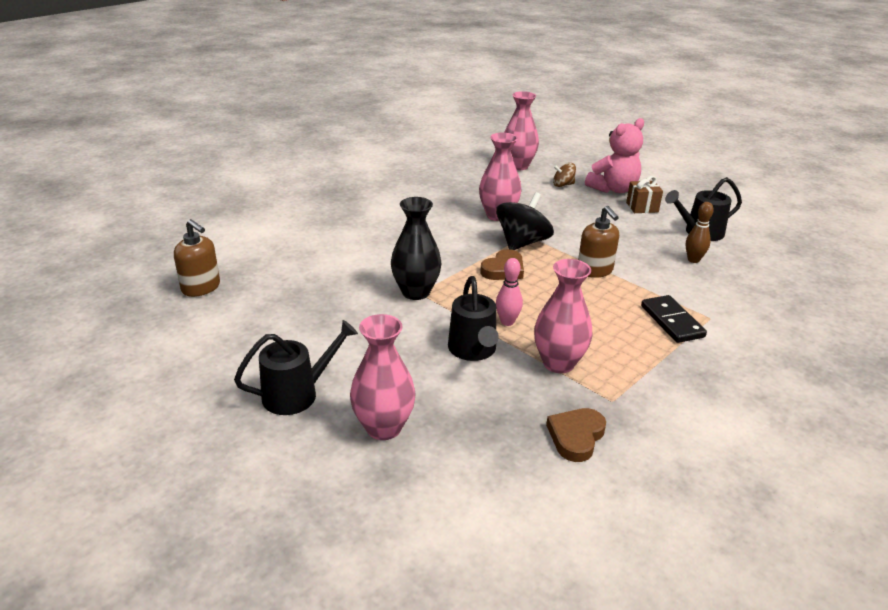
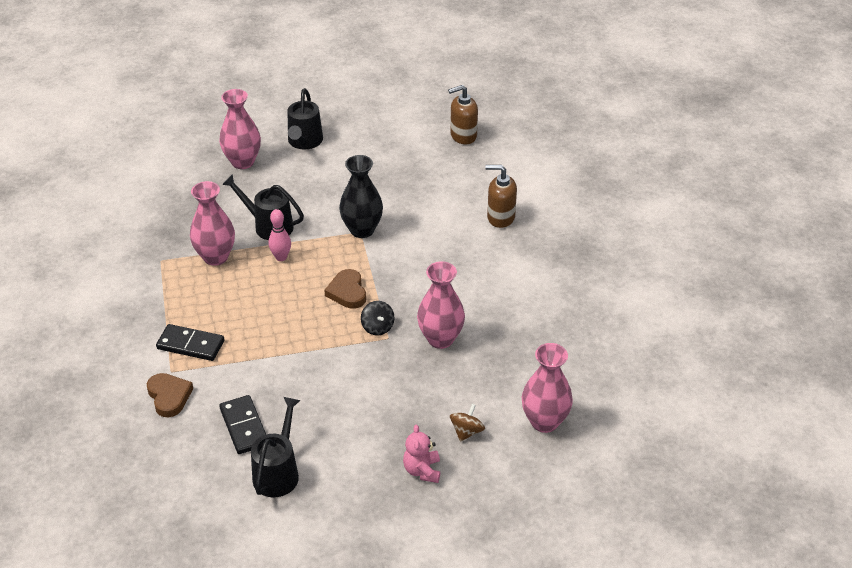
camera: 125 degrees right, 10 degrees up
black spinning top [496,192,554,250] -> black spinning top [361,301,395,336], size x0.53
brown heart [546,408,606,462] -> brown heart moved to [147,373,193,417]
brown soap dispenser [578,206,619,278] -> brown soap dispenser moved to [486,165,517,228]
pink teddy bear [585,118,644,193] -> pink teddy bear [403,425,440,483], size x0.59
brown gift [626,176,663,213] -> none
brown bowling pin [686,202,714,263] -> black domino [219,395,266,454]

